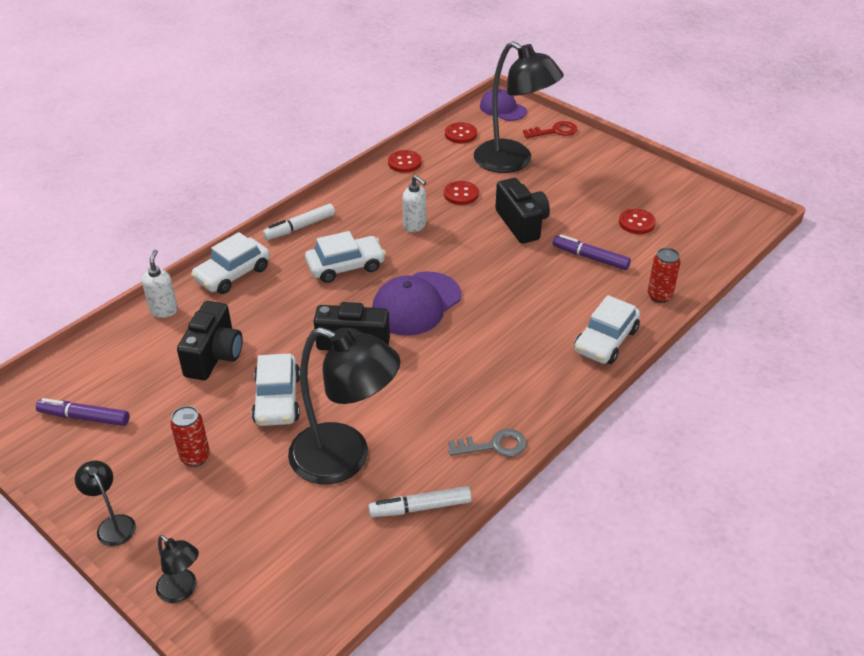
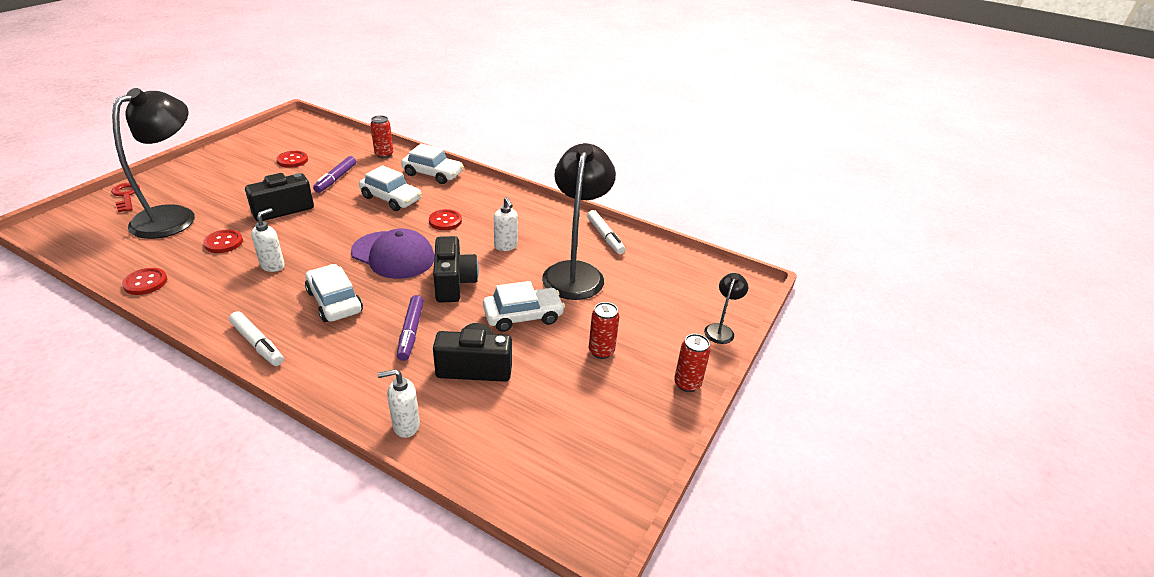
camera: 105 degrees left, 5 degrees down
purple marker [36,398,129,426] -> purple marker moved to [397,295,424,361]
black lamp [75,460,136,546] -> red can [674,334,710,392]
white car [191,232,270,294] -> white car moved to [359,165,422,211]
red button [445,122,477,143] -> red button moved to [429,209,462,230]
grey key [448,429,527,457] -> none
purple cap [480,88,527,121] -> none
none -> white soap dispenser [494,197,518,251]

